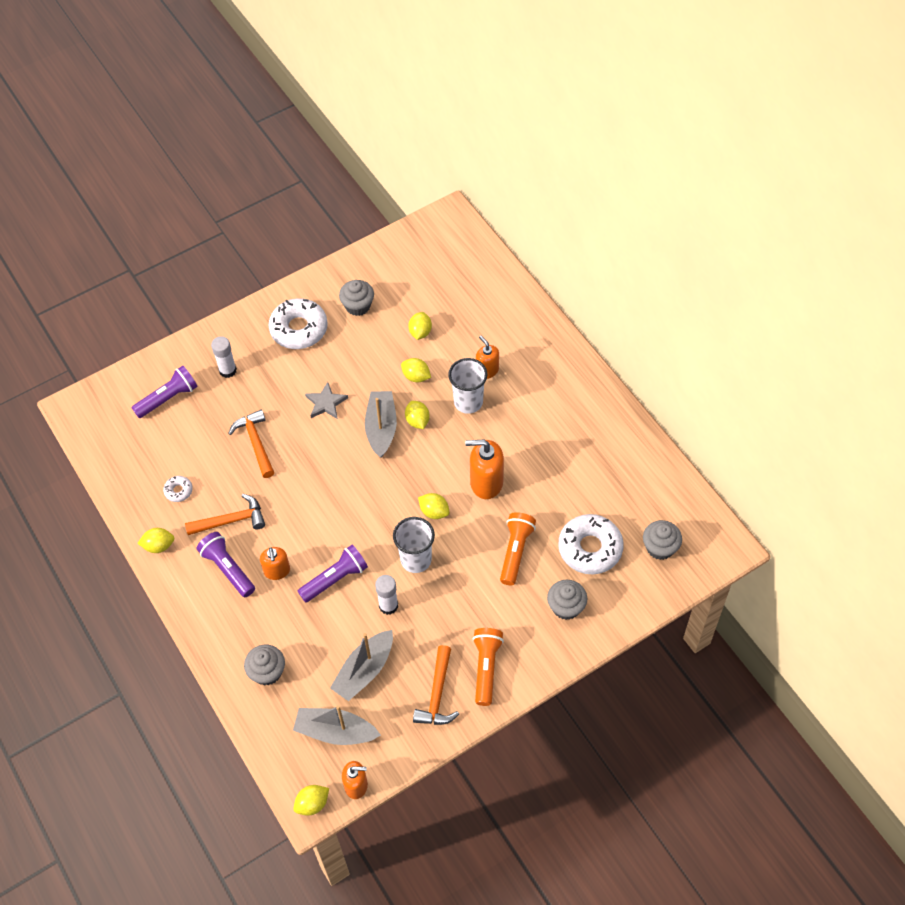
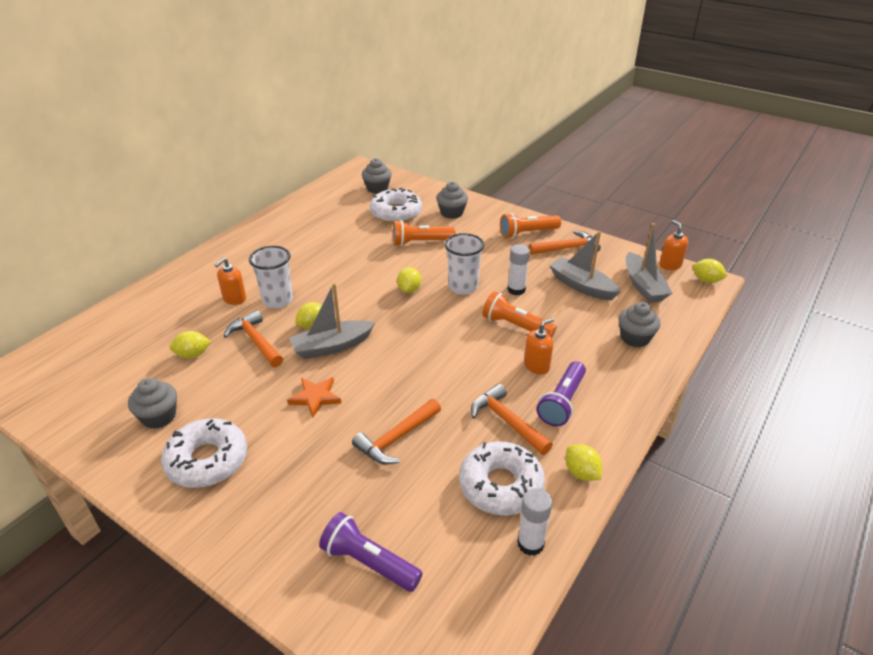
camera: 115 degrees left, 20 degrees down
white donut [163,476,193,502] -> white donut [459,441,545,516], size x2.17
white glue stick [211,336,237,378] -> white glue stick moved to [517,488,552,556]
purple flashlight [298,545,368,603] -> orange flashlight [482,291,557,338]
grey star [305,382,348,419] -> orange star [287,377,341,418]
grey boat [330,630,393,701] -> grey boat turned 150 degrees counterclockwise [549,231,621,301]
yellow lemon [401,358,431,383] -> orange hammer [224,310,283,367]
orange soap dispenser [465,440,504,499] -> none

